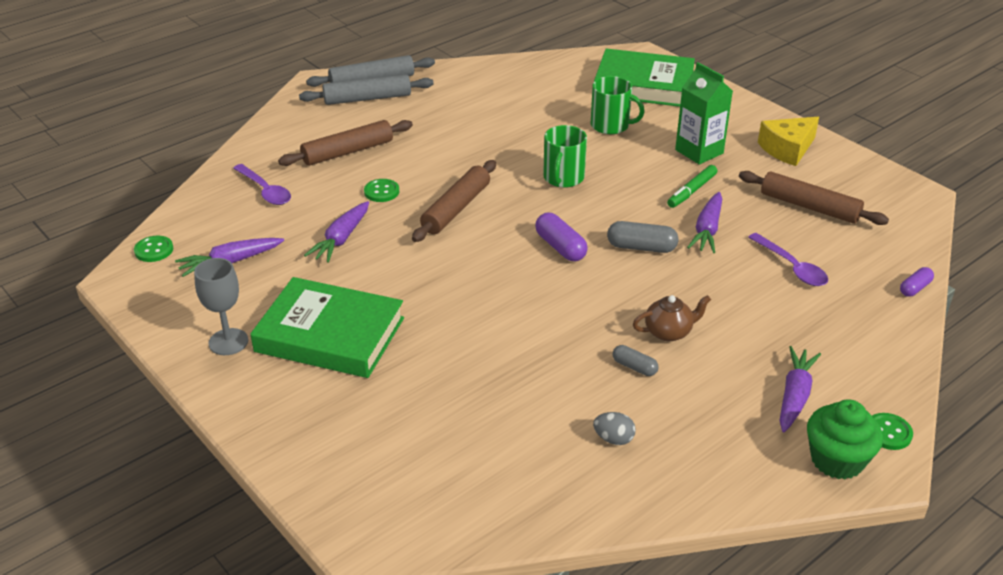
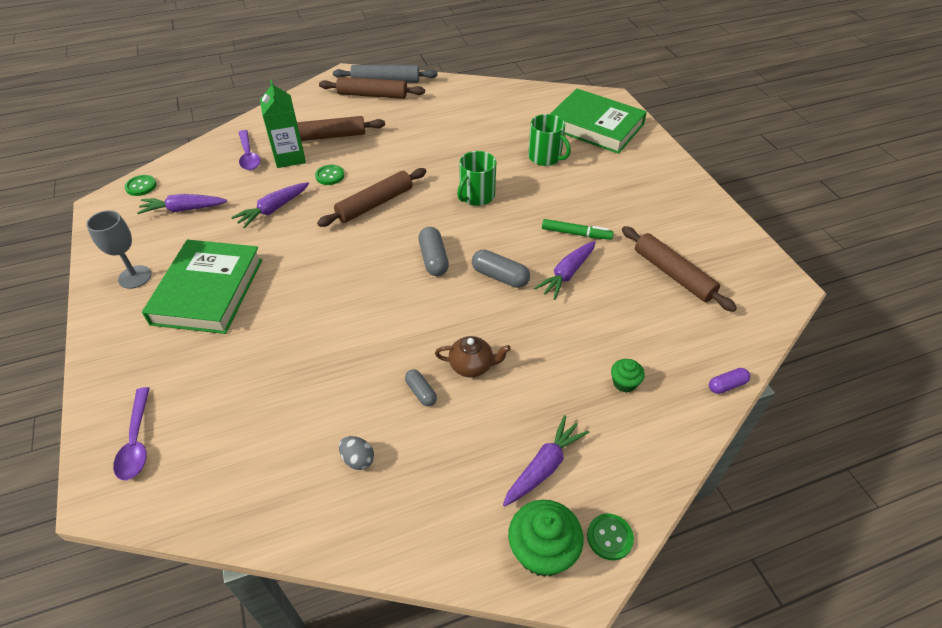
camera: 20 degrees right, 10 degrees up
green book [250,277,404,378] -> green book turned 60 degrees clockwise [142,240,263,334]
grey rolling pin [299,74,434,105] -> brown rolling pin [319,77,425,99]
purple capsule [535,212,588,261] -> grey capsule [418,227,449,276]
green marker [667,165,717,208] -> green marker turned 135 degrees counterclockwise [542,219,614,240]
green carton [675,62,733,164] -> green carton moved to [260,80,306,168]
purple spoon [748,233,828,286] -> purple spoon moved to [113,387,150,480]
yellow cheese [758,117,819,166] -> none
none -> green cupcake [611,359,645,393]

